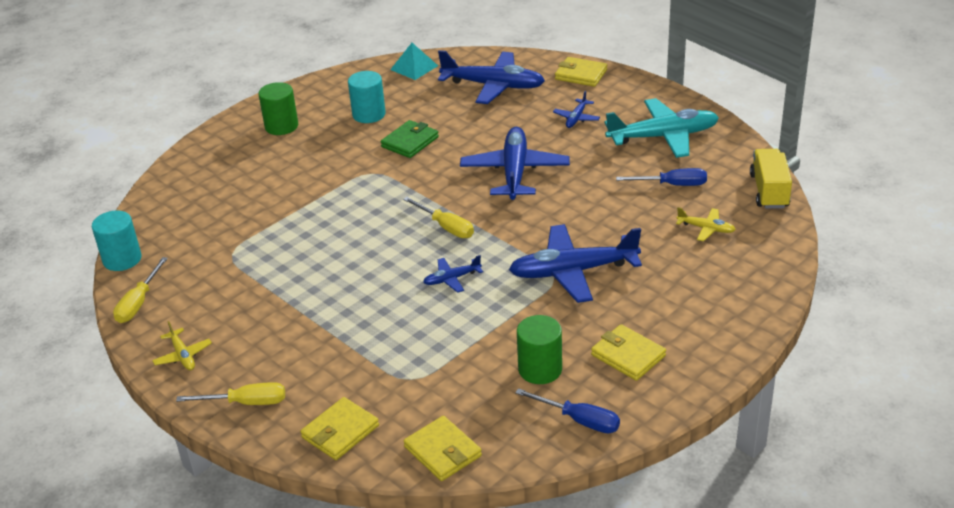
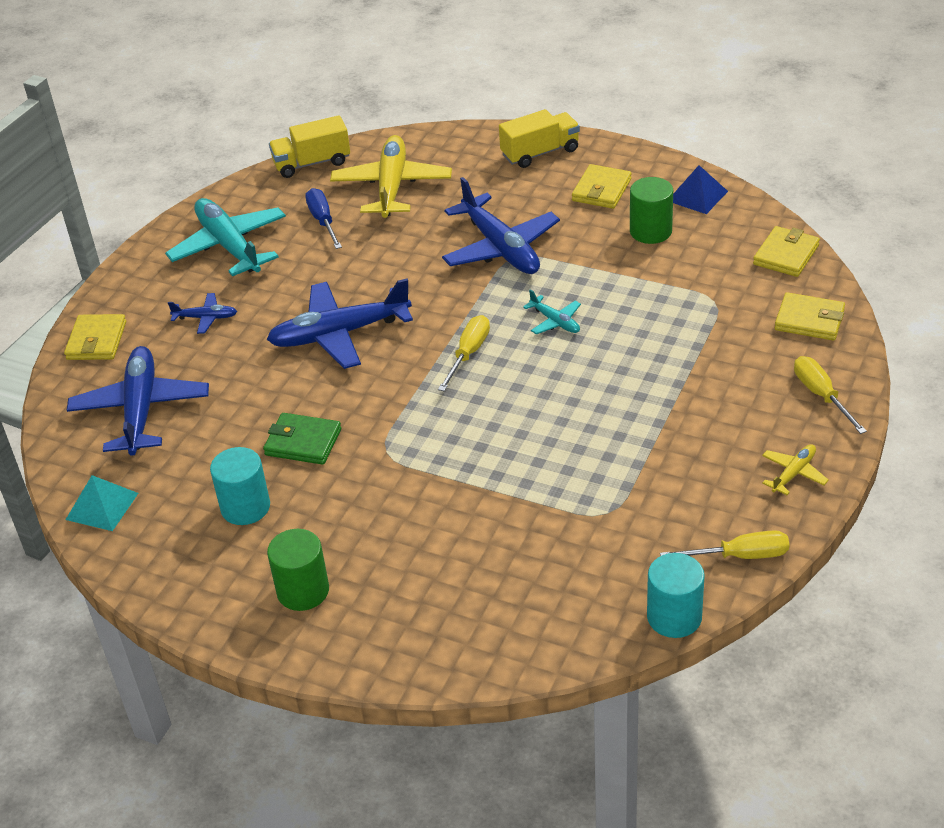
camera: 110 degrees left, 5 degrees up
blue plane [423,255,483,293] -> turquoise plane [523,289,581,334]
blue screwdriver [515,388,620,433] -> blue pyramid [673,165,728,214]
yellow plane [676,207,736,241] -> yellow plane [330,135,452,218], size x2.15
none -> yellow truck [499,109,580,168]

